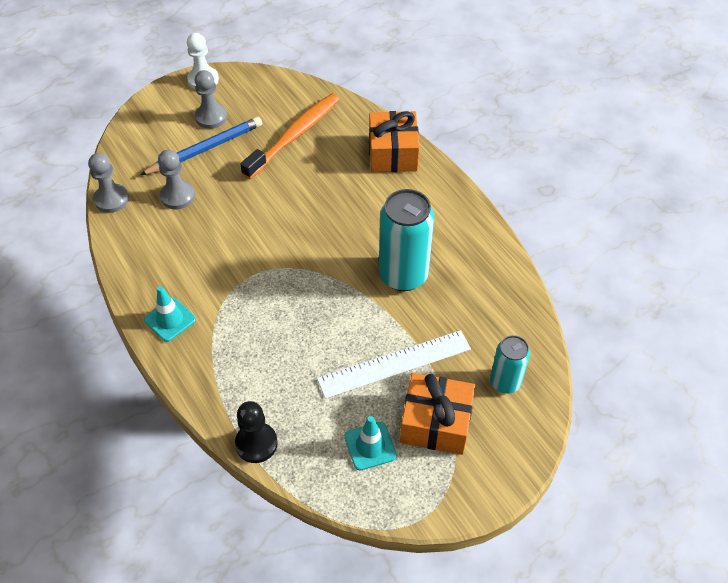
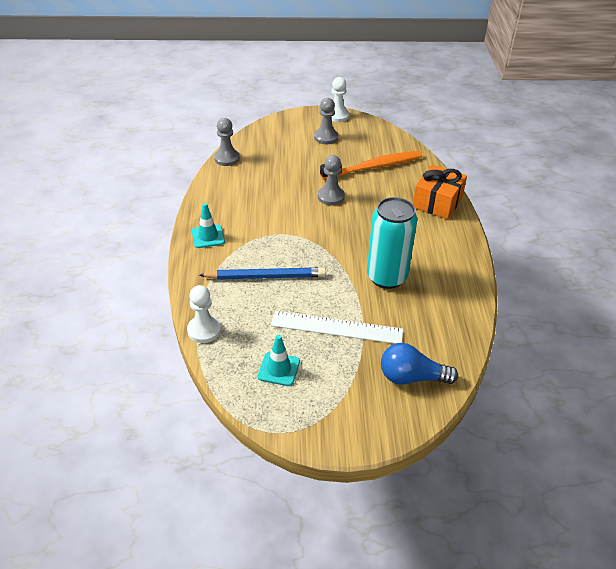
camera: 30 degrees right, 10 degrees down
blue pencil [140,117,262,175] -> blue pencil moved to [199,267,326,280]
grey pawn [158,150,195,209] -> grey pawn moved to [318,155,345,205]
black pawn [235,401,278,463] -> white pawn [187,285,221,343]
orange gift [400,373,475,455] -> none
turquoise can [490,335,530,394] -> blue light bulb [381,343,458,385]

